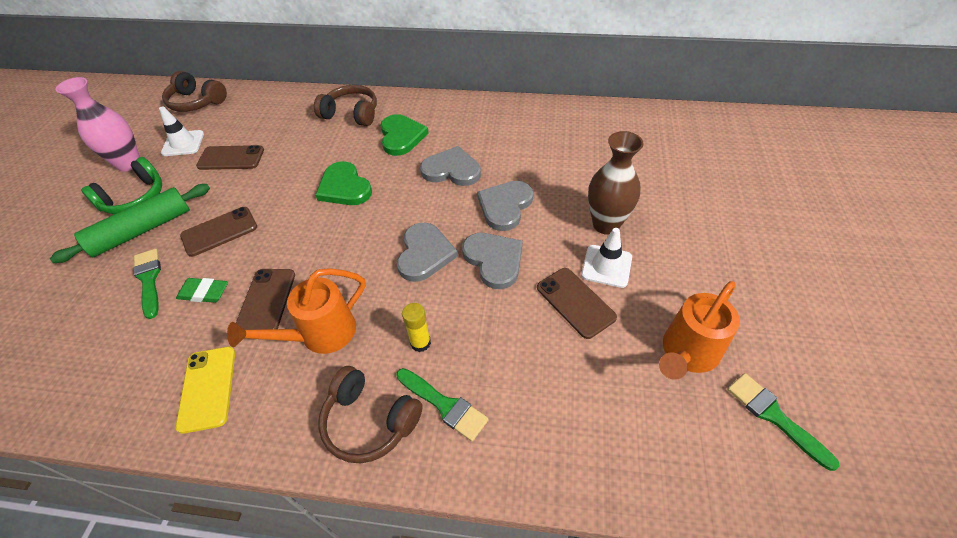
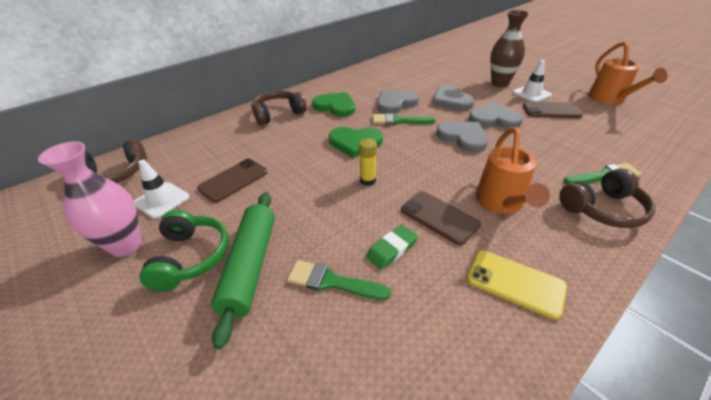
camera: 50 degrees left, 10 degrees down
brown phone [180,207,257,257] -> none
yellow glue stick [402,303,431,352] -> yellow glue stick moved to [359,138,377,186]
green brush [727,373,840,471] -> green brush moved to [373,113,435,125]

